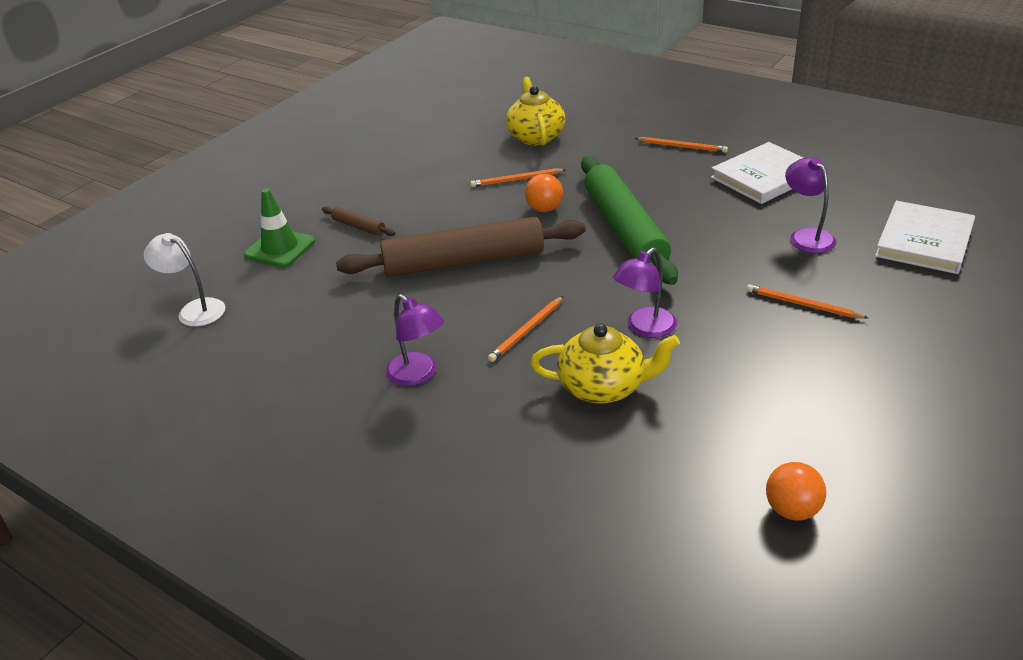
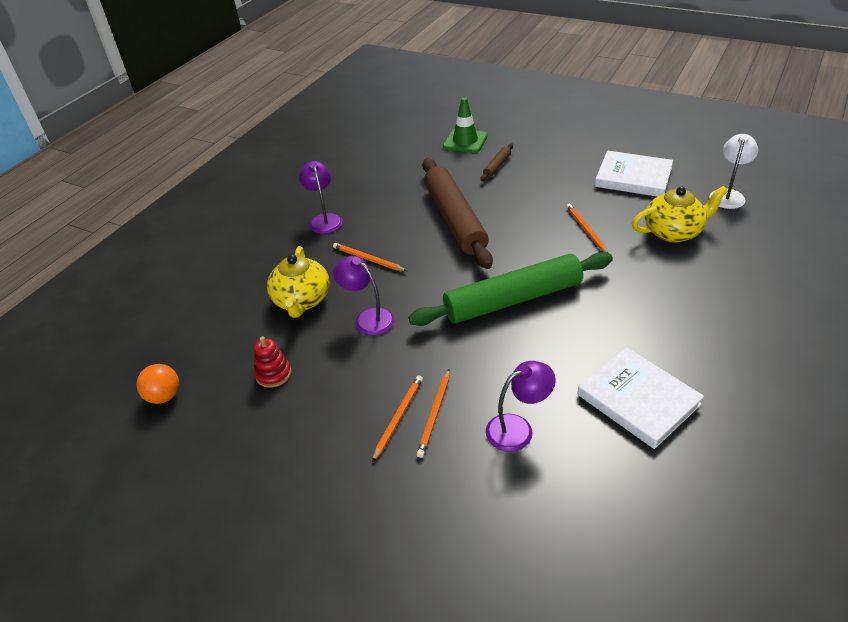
camera: 85 degrees right, 5 degrees up
white lamp [144,233,225,327] -> white lamp moved to [709,134,758,209]
purple lamp [386,294,444,386] -> purple lamp turned 120 degrees clockwise [299,161,343,234]
orange ball [525,174,563,212] -> none
orange pencil [634,137,728,153] -> orange pencil moved to [417,370,450,458]
white book [875,201,975,274] -> white book moved to [595,151,673,197]
none -> red stacking toy [254,336,291,388]

